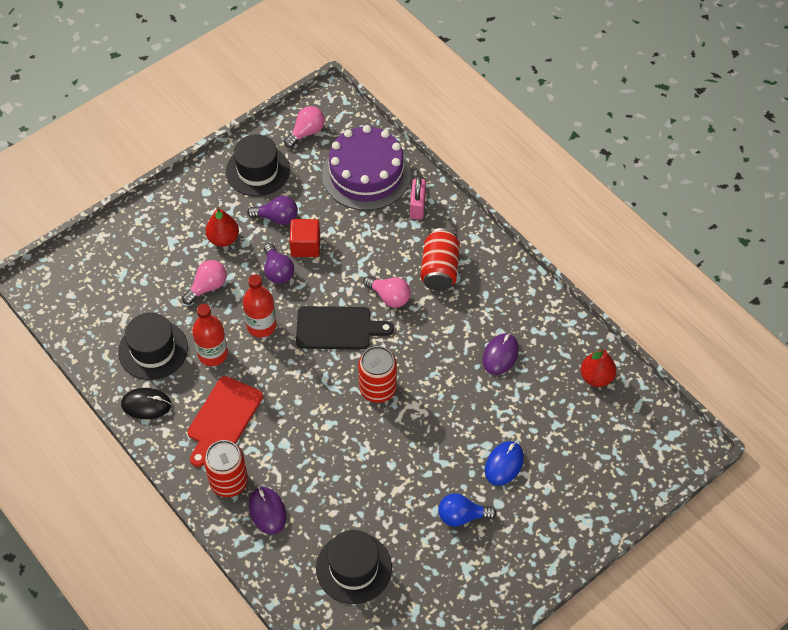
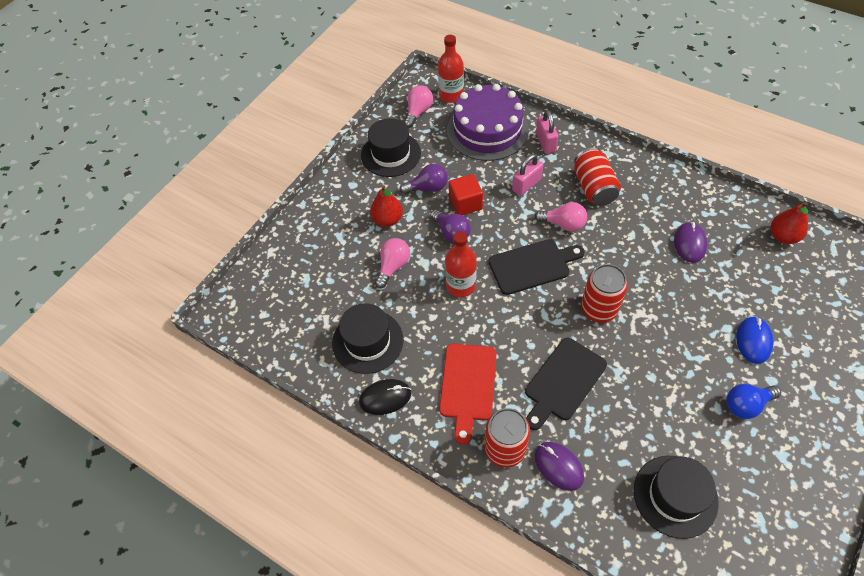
camera: 15 degrees left, 0 degrees up
red bottle [192,304,228,366] -> red bottle moved to [438,35,464,103]
none -> pink padlock [512,154,543,196]
none -> black cutting board [525,338,607,430]

